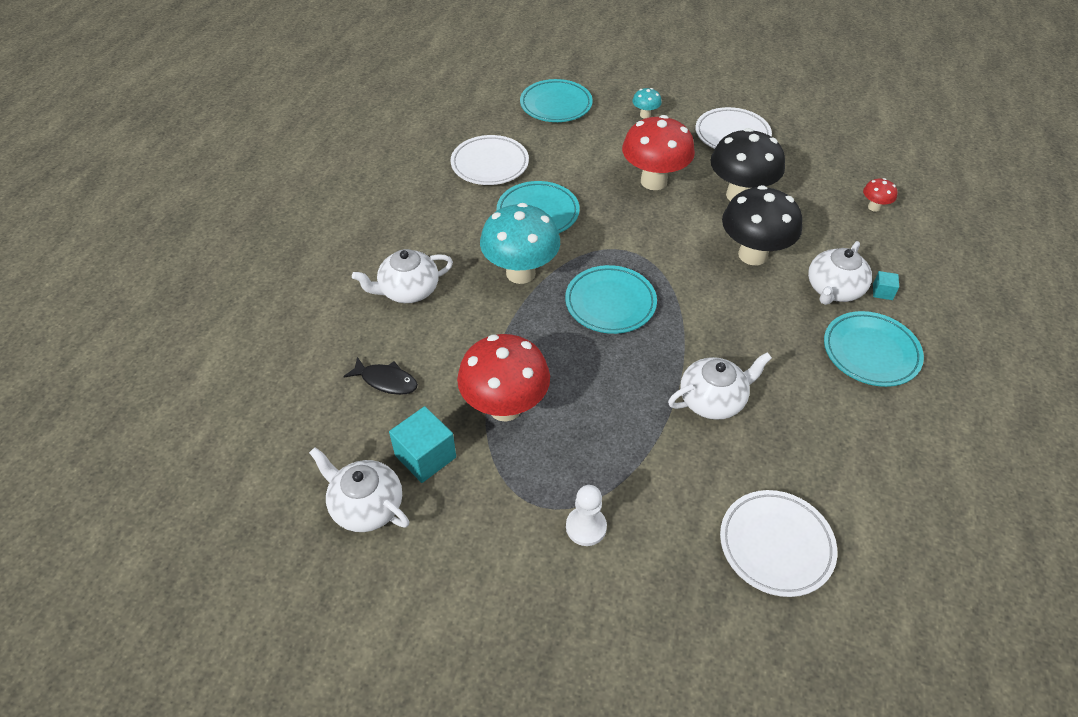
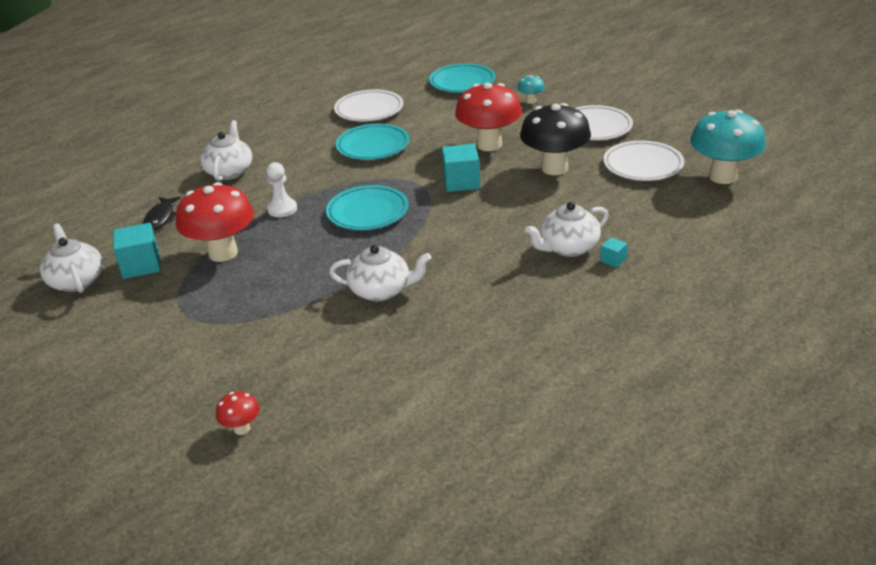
camera: 30 degrees right, 15 degrees down
black fish [343,357,418,395] -> black fish turned 45 degrees clockwise [143,197,180,230]
white teapot [352,249,453,303] -> white teapot turned 90 degrees clockwise [200,120,252,181]
turquoise mushroom [480,203,560,284] -> turquoise mushroom moved to [690,110,766,184]
white pawn [566,485,607,546] -> white pawn moved to [266,162,297,217]
white plate [720,490,837,597] -> white plate moved to [603,141,684,181]
black mushroom [722,185,802,265] -> none
turquoise plate [824,311,924,387] -> none
red mushroom [863,178,897,212] -> red mushroom moved to [216,391,260,435]
none -> turquoise cube [442,144,480,192]

